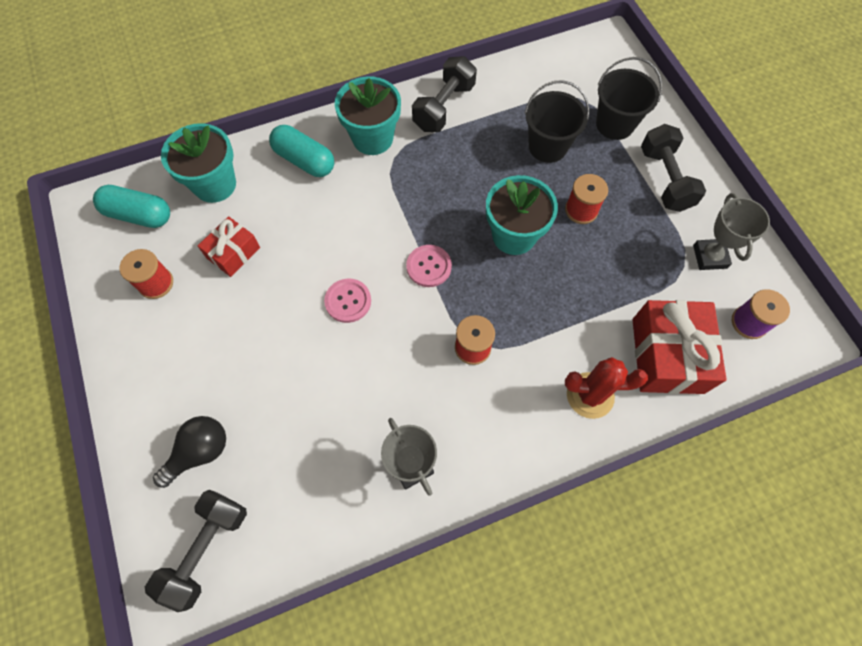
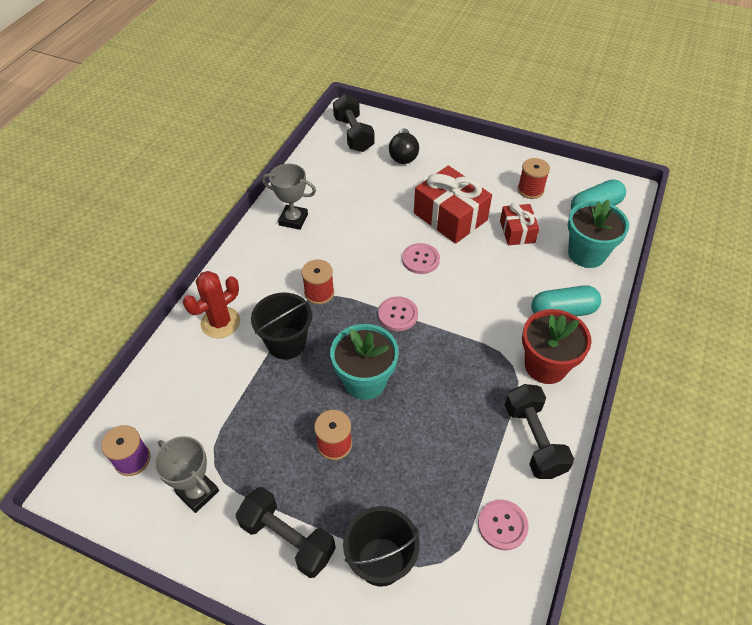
camera: 135 degrees right, 15 degrees down
turquoise flower pot [335,77,401,155] -> red flower pot [522,309,592,384]
black bucket [525,80,589,163] -> black bucket moved to [251,293,312,360]
red gift [633,300,726,394] -> red gift moved to [414,166,492,244]
none -> pink button [478,500,529,551]

